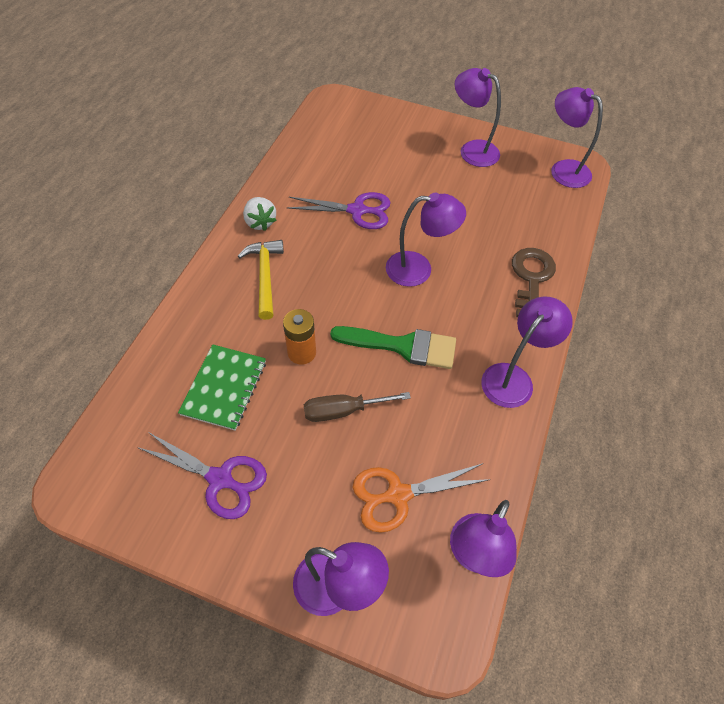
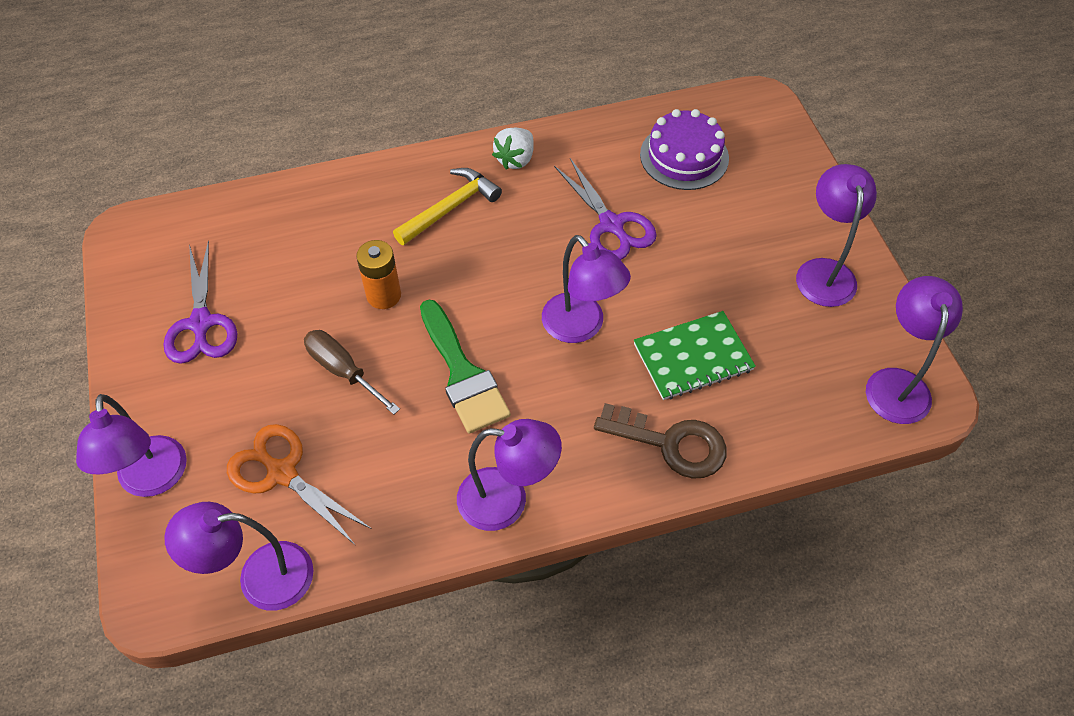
camera: 55 degrees right, 0 degrees up
green notebook [178,344,266,431] -> green notebook moved to [634,311,756,400]
brown key [512,248,556,317] -> brown key turned 45 degrees clockwise [594,403,727,479]
none -> purple cake [640,109,729,190]

